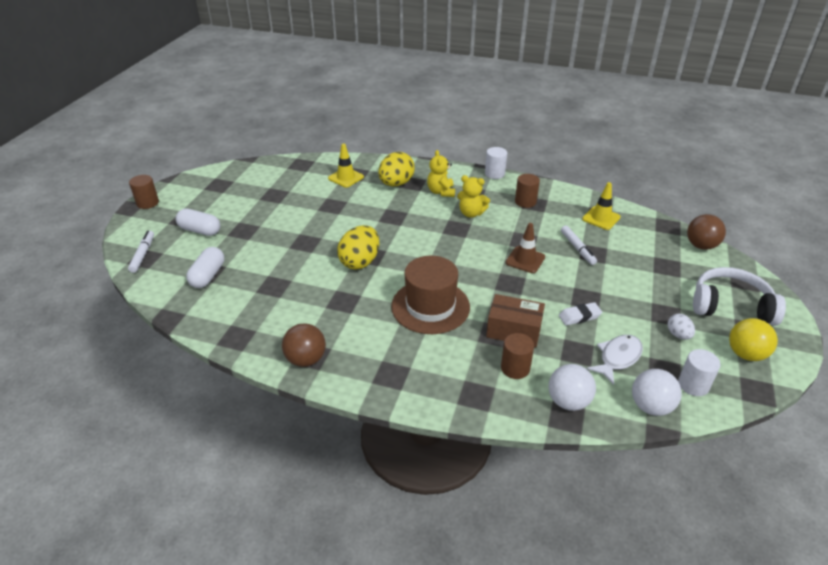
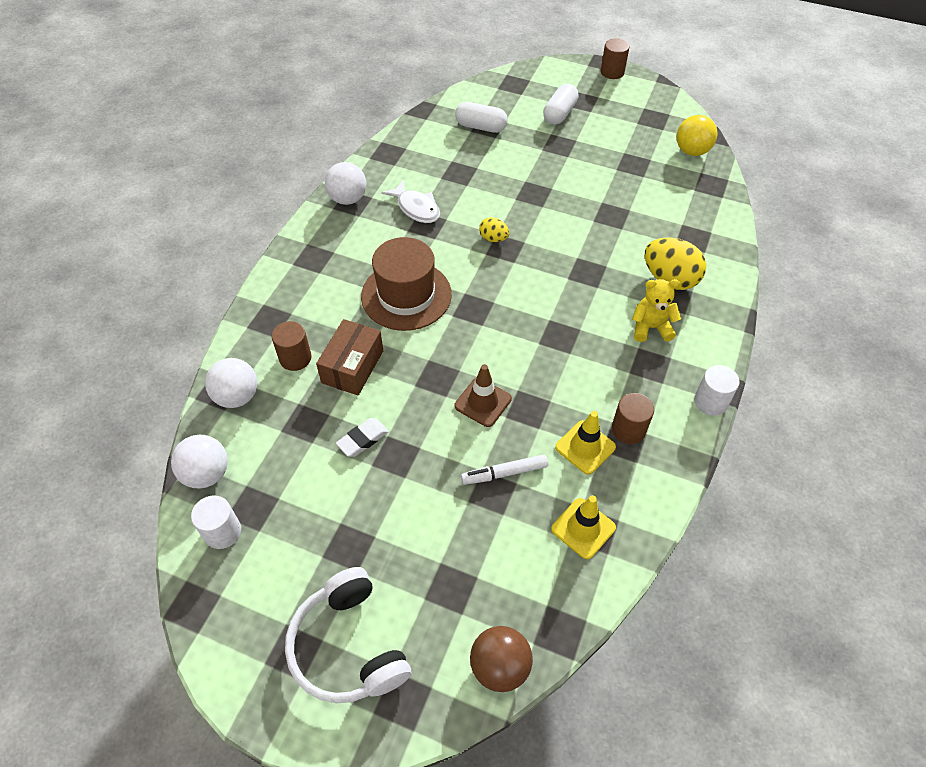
camera: 95 degrees right, 15 degrees up
white marker [128,231,154,273] -> none
brown ball [282,323,326,367] -> white ball [325,162,366,205]
yellow traffic cone [328,143,364,188] -> yellow traffic cone moved to [555,411,616,474]
yellow egg [337,225,379,269] -> yellow egg [479,217,509,242], size x0.53
yellow teddy bear [457,175,490,217] -> none
white eraser [559,302,602,326] -> white eraser turned 60 degrees clockwise [336,418,389,457]
white fish [587,335,643,385] -> white fish moved to [381,180,440,223]
white egg [667,314,695,340] -> none
white headphones [693,267,786,326] -> white headphones turned 135 degrees clockwise [285,567,411,703]
yellow ball [729,318,778,361] -> yellow ball moved to [677,115,718,156]

